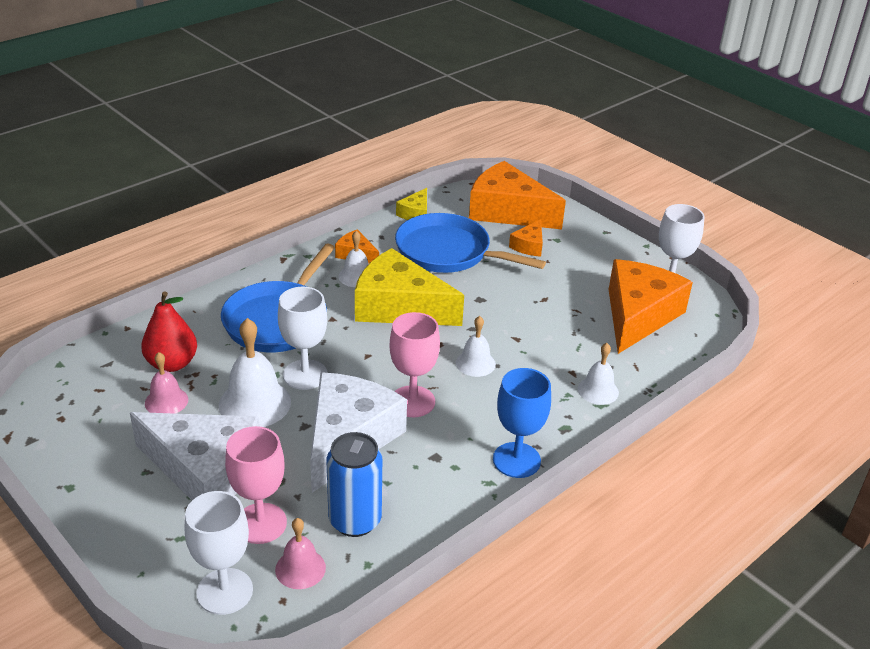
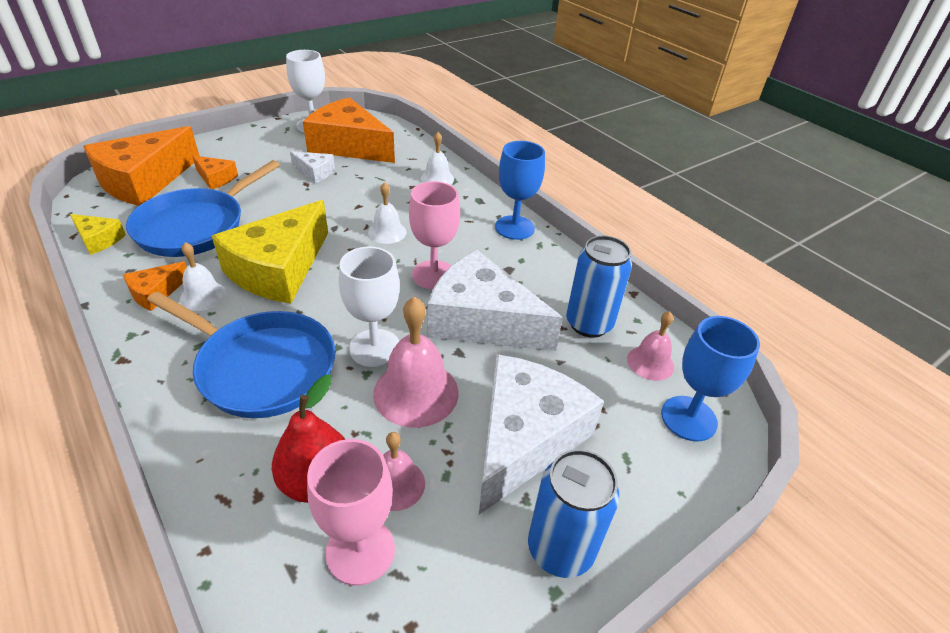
camera: 85 degrees left, 5 degrees up
white goblet [185,491,253,615] -> blue goblet [661,316,760,442]
white bell [219,318,291,427] -> pink bell [373,297,459,428]
pink goblet [225,426,287,544] -> pink goblet moved to [307,439,395,585]
none -> white cheese [290,152,335,183]
none -> blue can [528,449,619,578]

